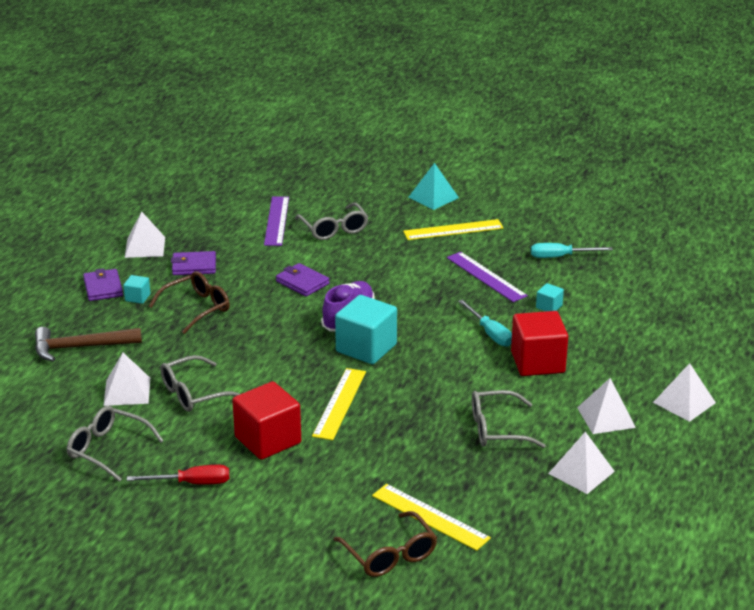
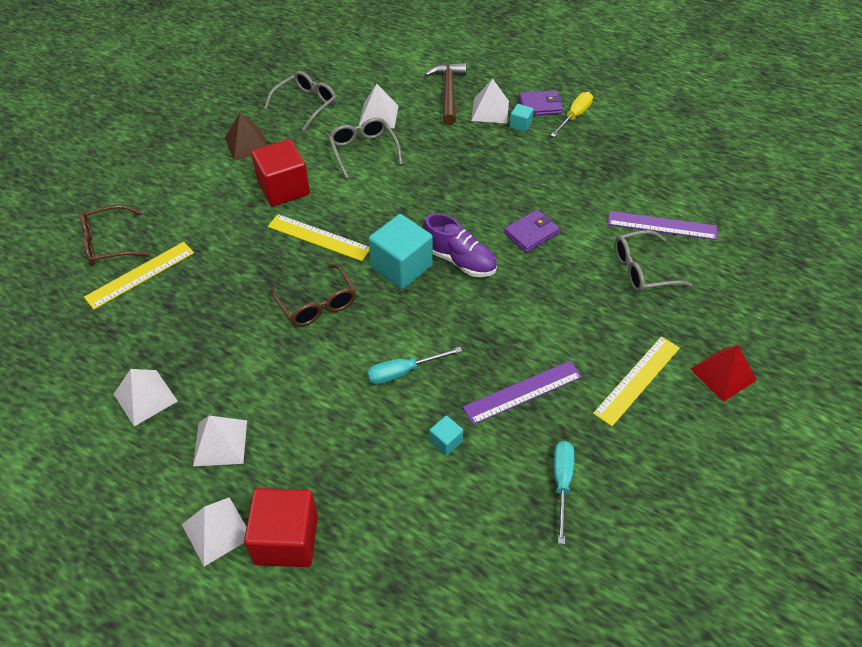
camera: 100 degrees right, 20 degrees up
white pyramid [125,211,165,258] -> white pyramid moved to [471,78,509,123]
red screwdriver [127,465,229,484] -> brown pyramid [225,113,268,161]
brown glasses [149,271,230,334] -> brown glasses moved to [271,264,356,327]
purple wallet [171,251,216,275] -> none
yellow ruler [403,219,504,240] -> yellow ruler turned 45 degrees clockwise [593,336,680,426]
turquoise pyramid [409,163,459,210] -> red pyramid [691,345,757,402]
grey glasses [472,390,546,448] -> none
red cube [511,311,568,376] -> red cube moved to [244,488,318,567]
none -> yellow screwdriver [550,92,593,137]

